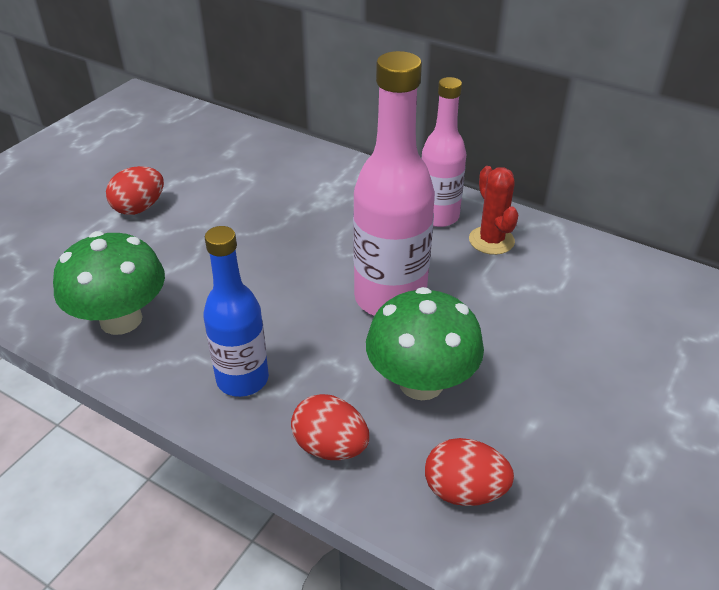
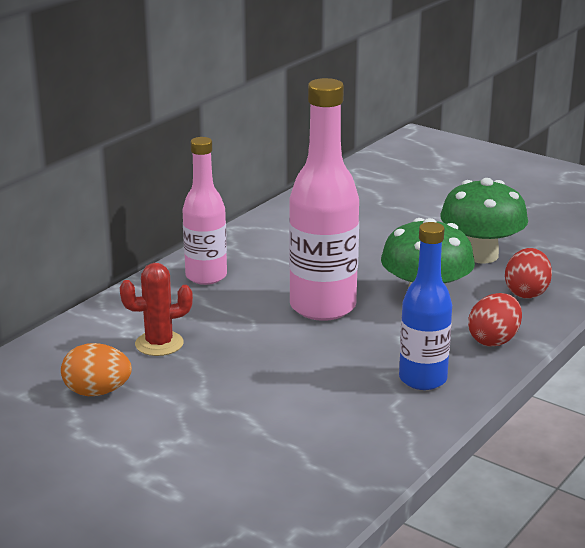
camera: 85 degrees left, 15 degrees down
green mushroom [53,231,165,335] -> green mushroom moved to [440,178,528,263]
red egg [106,166,164,215] -> none
red cactus [469,166,518,255] -> red cactus moved to [120,263,193,356]
none -> orange egg [61,343,132,396]

